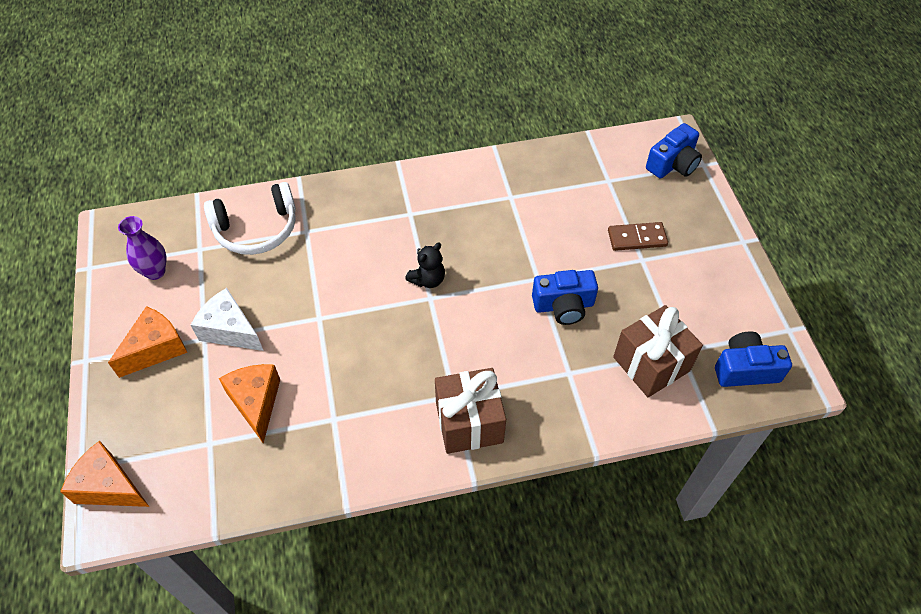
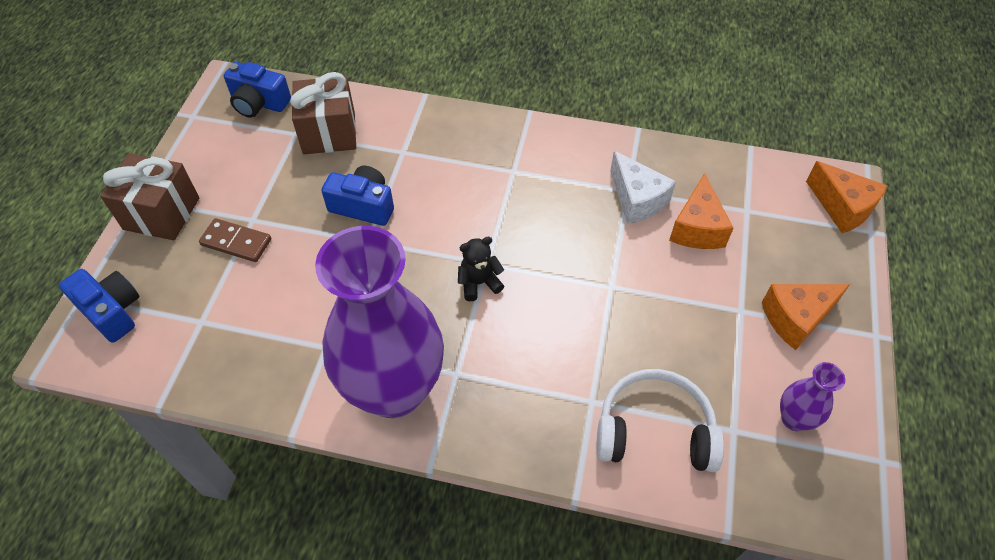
camera: 155 degrees left, 0 degrees up
white cheese [191,288,264,351] -> white cheese moved to [610,151,676,224]
brown gift [435,368,506,454] -> brown gift moved to [100,153,199,240]
blue camera [646,123,702,178] -> blue camera turned 60 degrees clockwise [59,269,140,343]
none -> purple vase [315,226,444,418]

